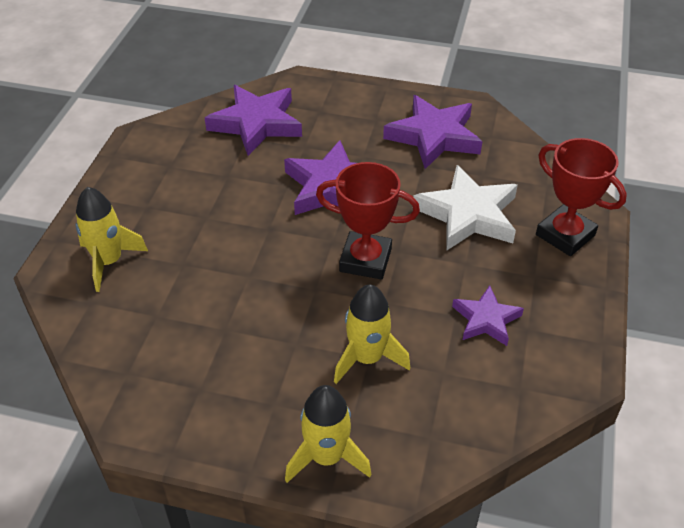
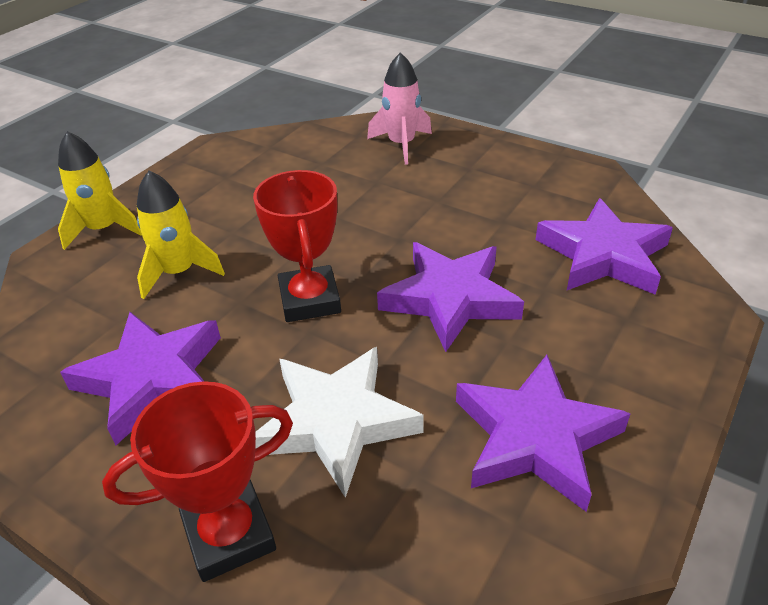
camera: 110 degrees right, 5 degrees down
yellow rocket [75,187,148,292] -> pink rocket [367,52,432,165]
red trophy [316,162,420,279] -> red trophy turned 45 degrees counterclockwise [253,170,341,322]
purple star [452,285,524,346] -> purple star [60,312,221,445], size x1.71

